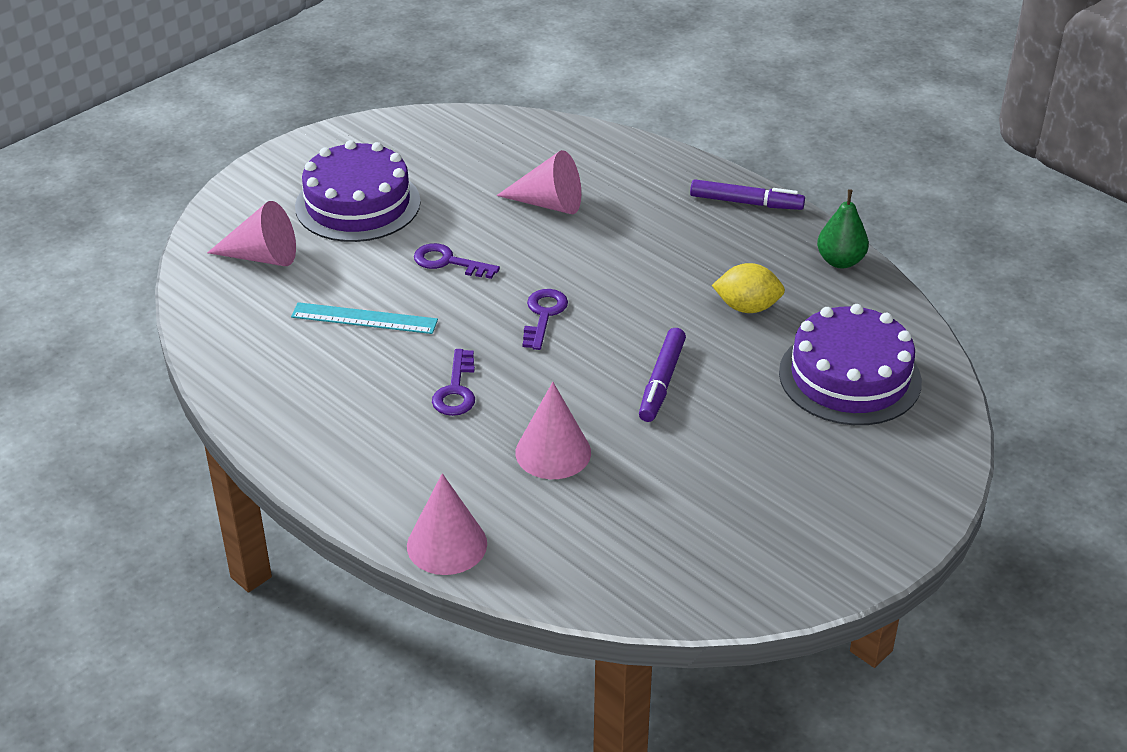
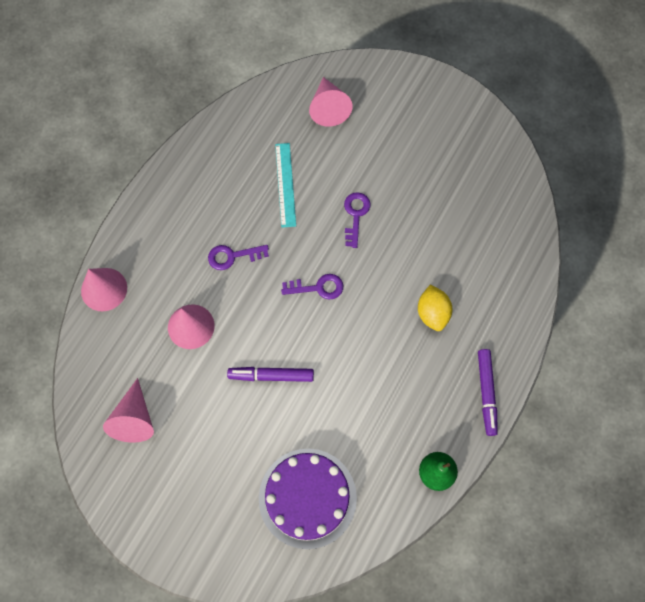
camera: 75 degrees right, 30 degrees up
purple cake [295,140,421,242] -> none
pink cone [496,150,581,214] -> pink cone moved to [103,378,154,443]
yellow lemon [712,263,785,313] -> yellow lemon moved to [418,284,452,331]

